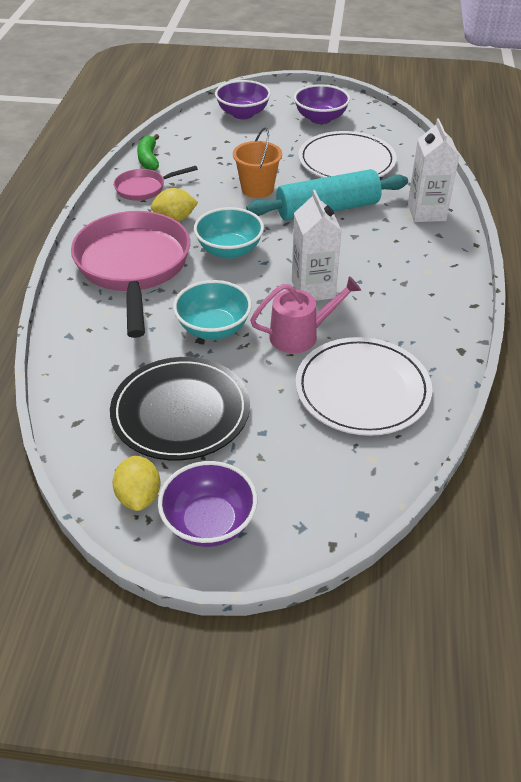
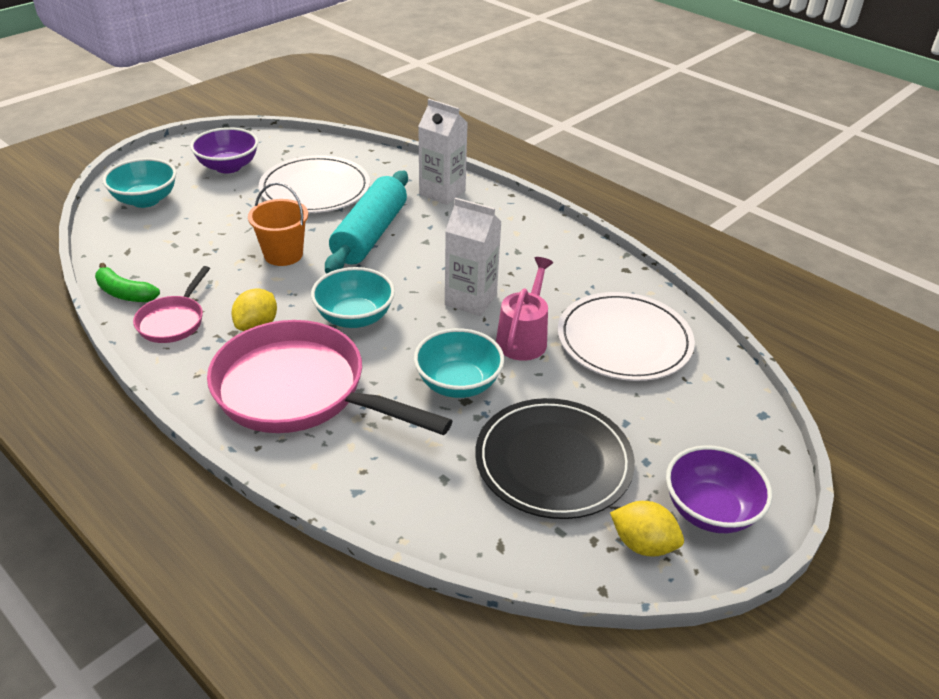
camera: 55 degrees left, 5 degrees down
purple bowl [215,80,271,119] -> turquoise bowl [102,158,177,208]

